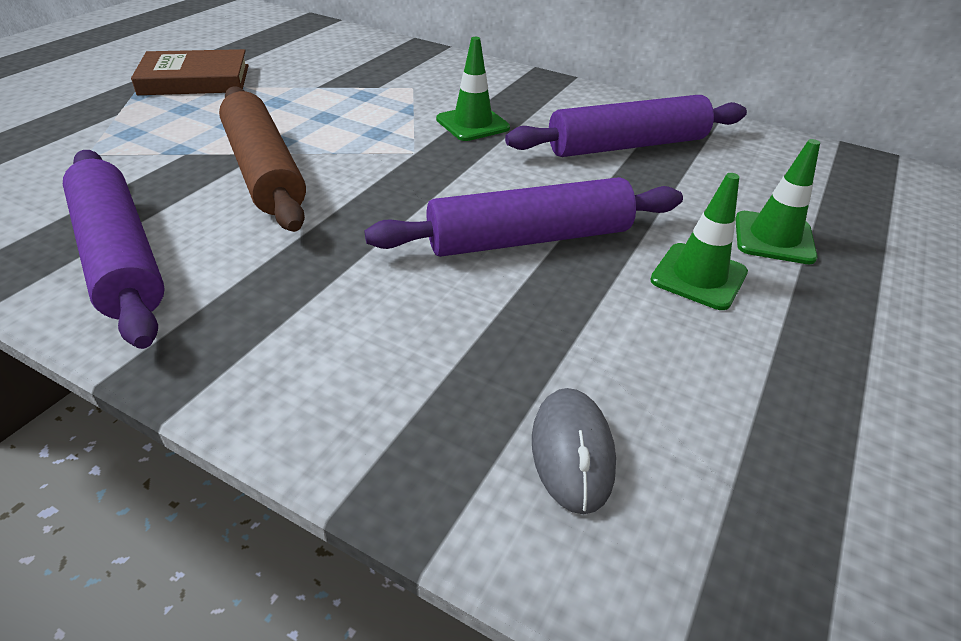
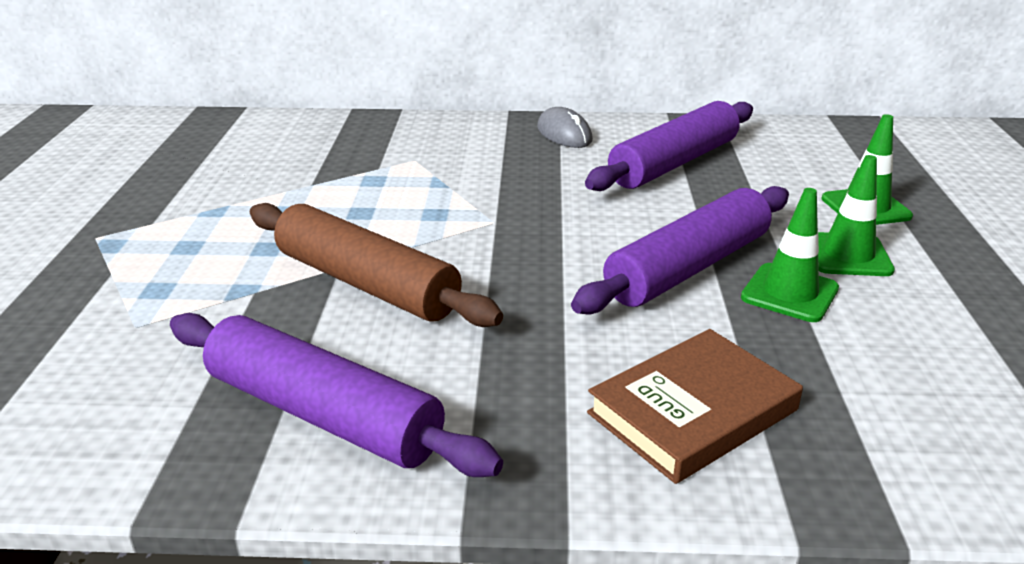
camera: 25 degrees left, 10 degrees down
brown book [131,49,249,95] -> brown book moved to [587,329,803,484]
green traffic cone [436,37,510,141] -> green traffic cone moved to [741,188,839,322]
grey mouse [532,388,616,514] -> grey mouse moved to [537,107,593,148]

